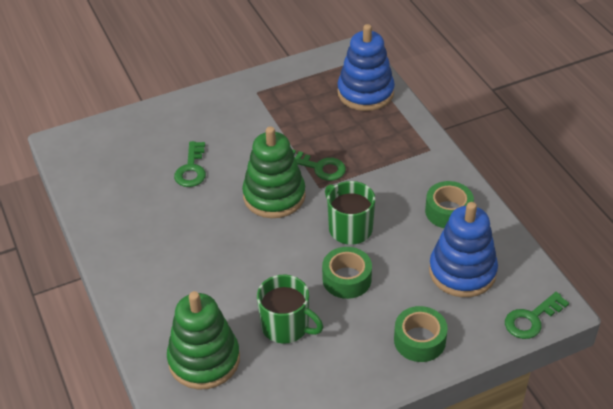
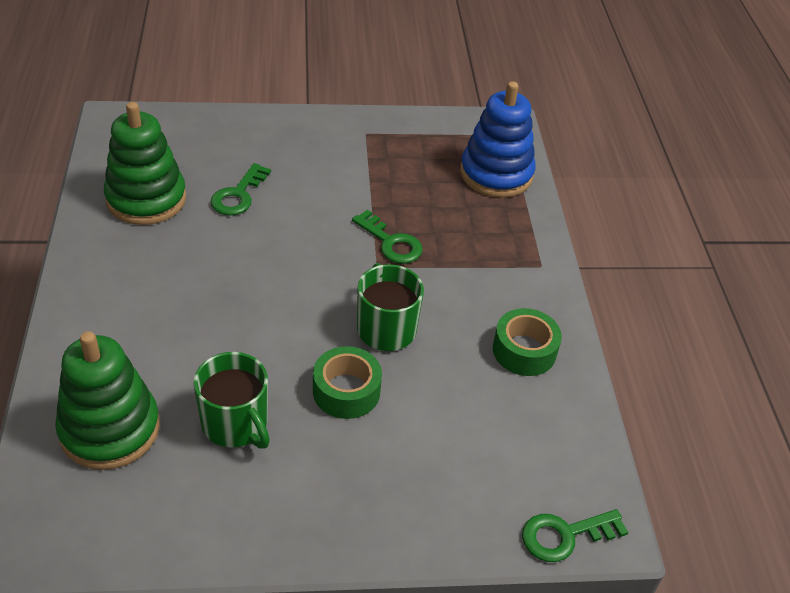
camera: 15 degrees right, 0 degrees up
green stacking toy [242,126,306,218] -> green stacking toy moved to [104,102,186,225]
green tape [394,306,448,362] -> none
blue stacking toy [429,202,498,297] -> none

